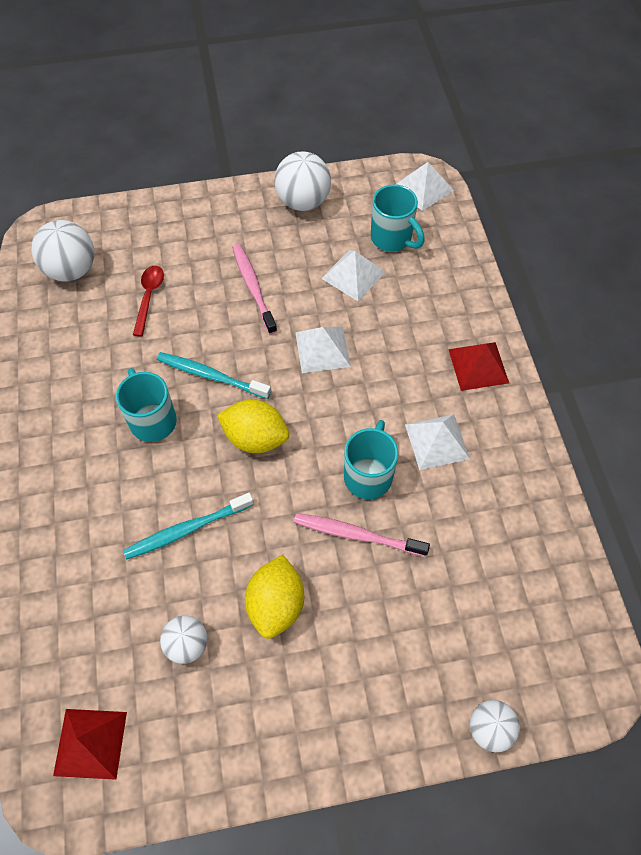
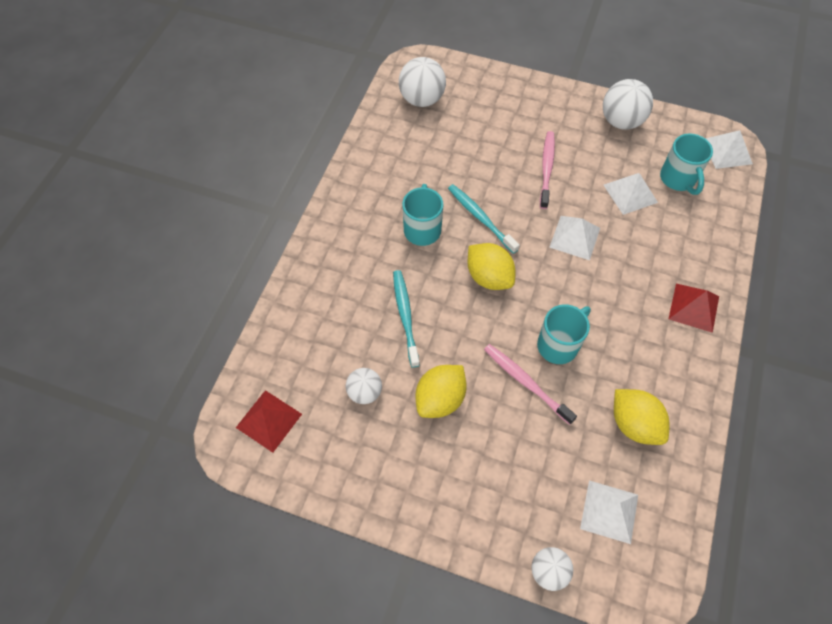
camera: 30 degrees right, 0 degrees up
turquoise toothbrush [123,493,254,559] -> turquoise toothbrush turned 75 degrees clockwise [393,270,420,368]
red spoon [133,266,164,337] -> none
white pyramid [405,414,470,470] -> white pyramid moved to [580,480,638,544]
none -> yellow lemon [614,389,669,445]

